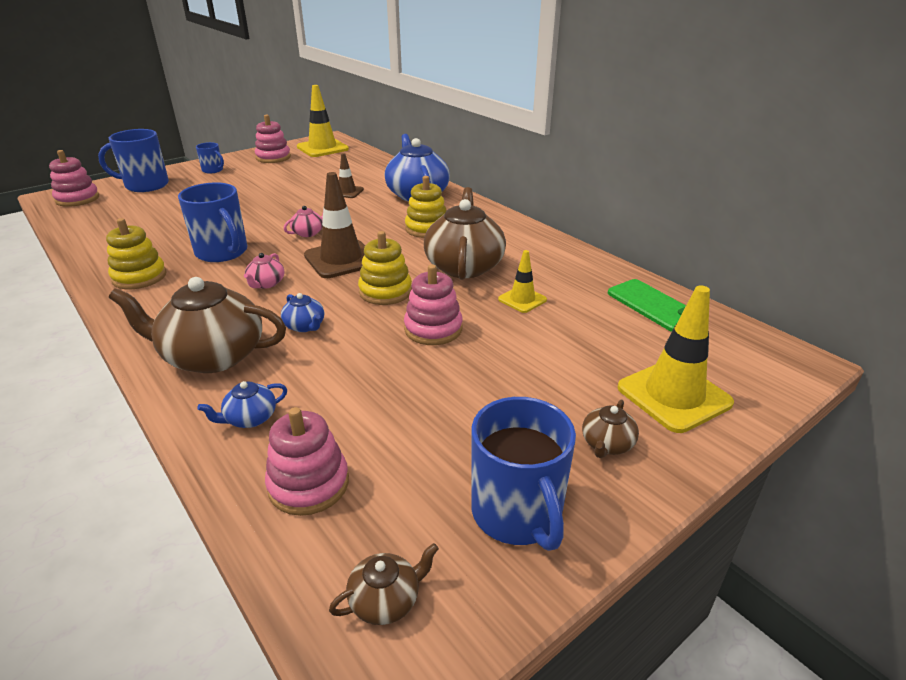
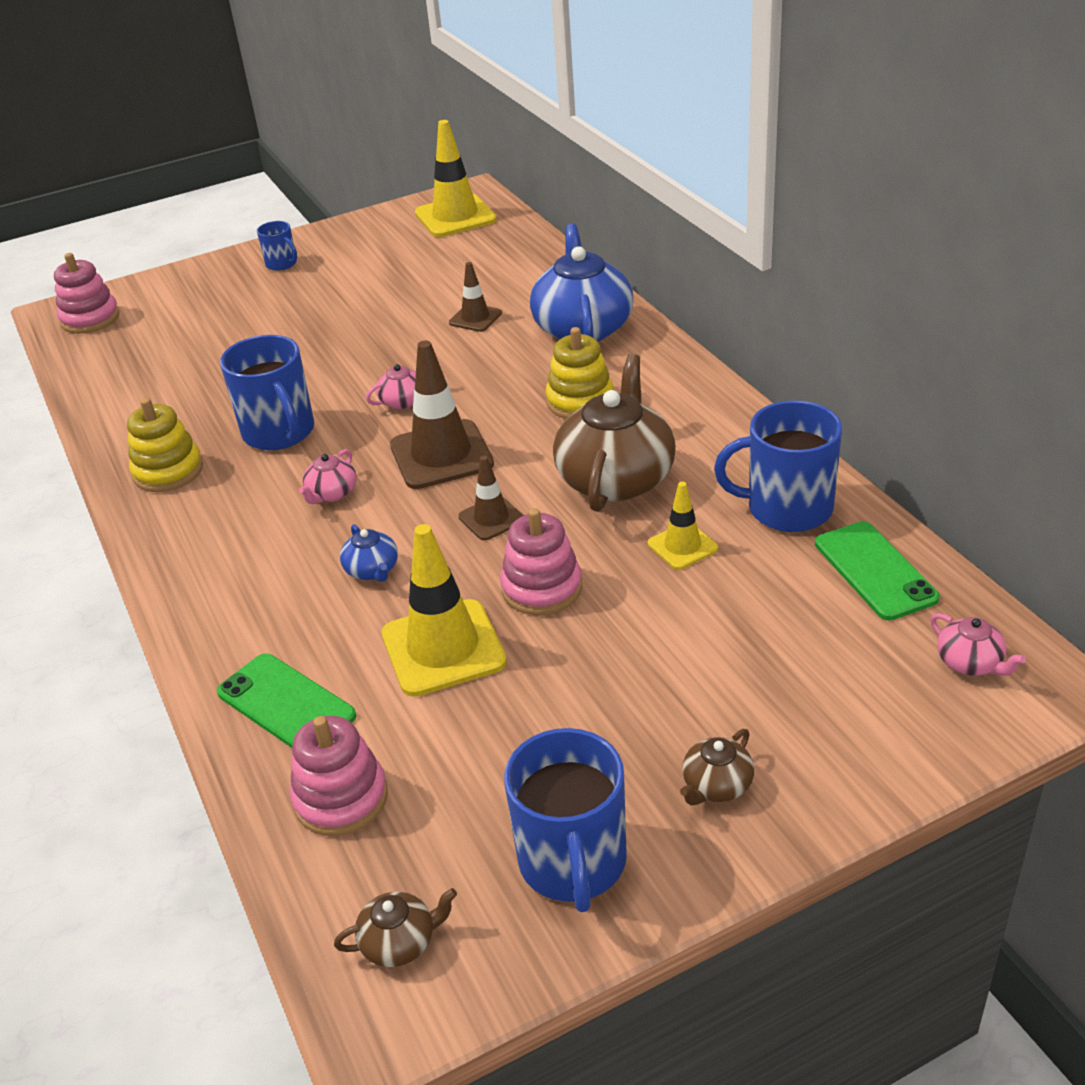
camera: 15 degrees right, 5 degrees up
blue mug [98,129,169,192] -> blue mug moved to [714,401,842,532]
brown teapot [109,277,286,373] -> none
blue teapot [197,381,287,428] -> green phone [217,653,356,748]
pink stacking toy [255,114,291,163] -> none
yellow stacking toy [358,231,412,305] -> brown traffic cone [458,456,524,540]
yellow traffic cone [618,285,734,433] -> yellow traffic cone moved to [381,524,507,697]
none -> pink teapot [930,613,1026,676]

